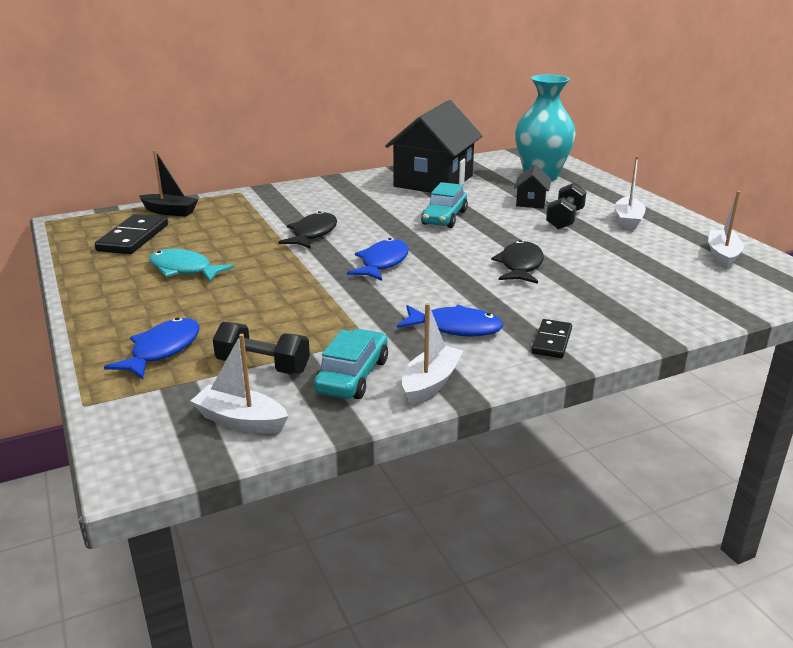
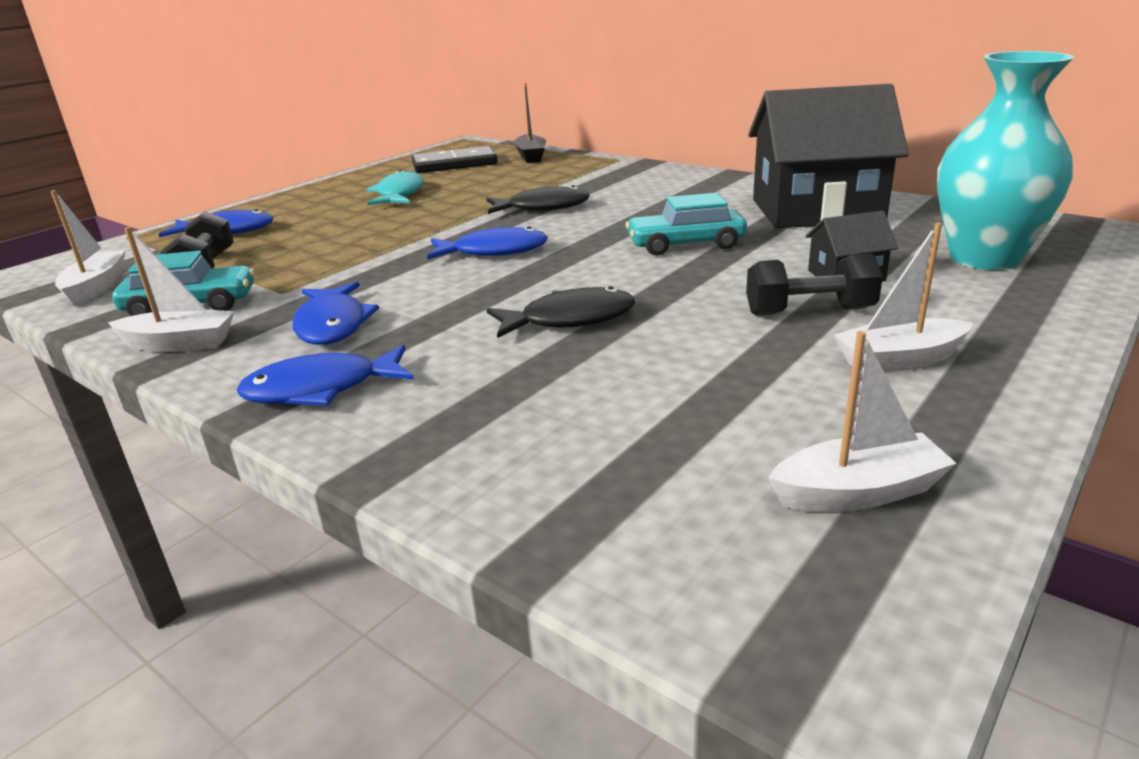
camera: 65 degrees right, 0 degrees up
black domino [532,319,572,358] -> blue fish [237,345,414,406]

